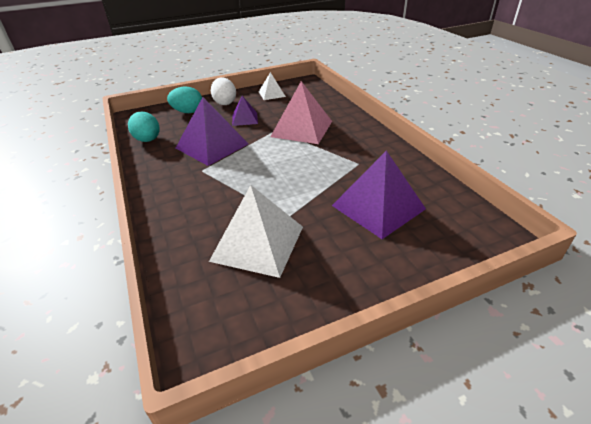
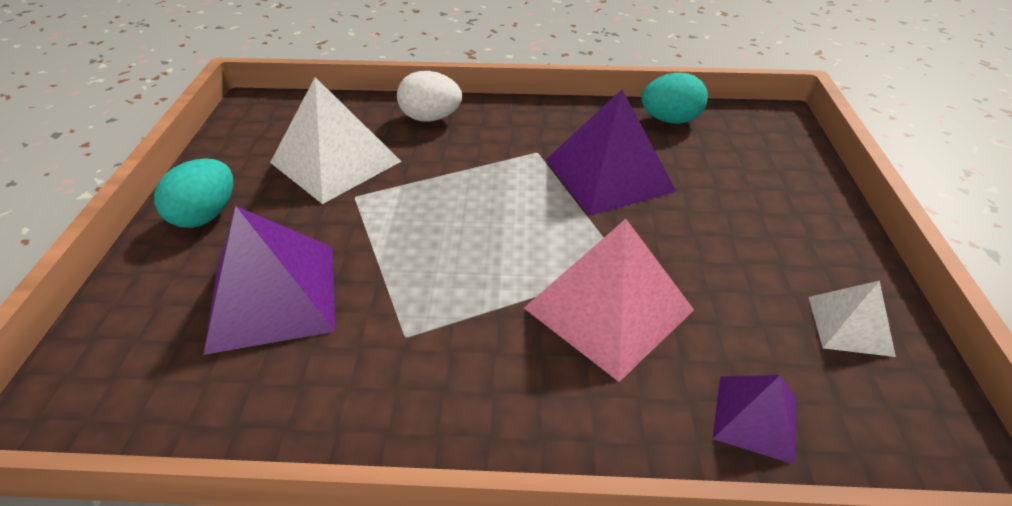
camera: 115 degrees right, 5 degrees up
turquoise egg [167,86,202,113] -> turquoise egg moved to [154,158,233,228]
white egg [211,77,236,105] -> white egg moved to [397,71,462,122]
purple pyramid [232,96,258,126] -> purple pyramid moved to [712,375,796,464]

